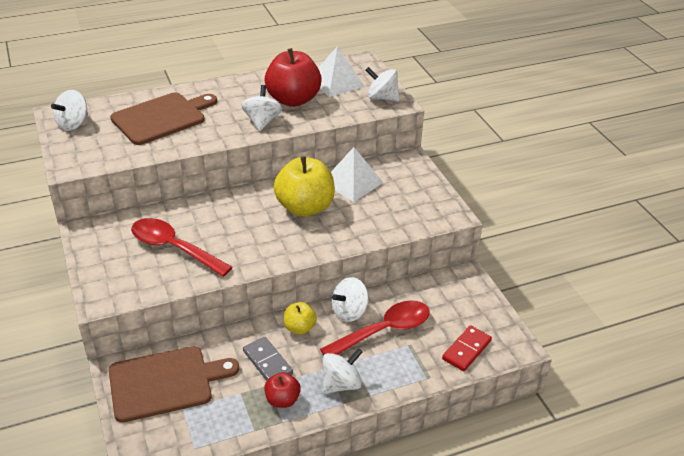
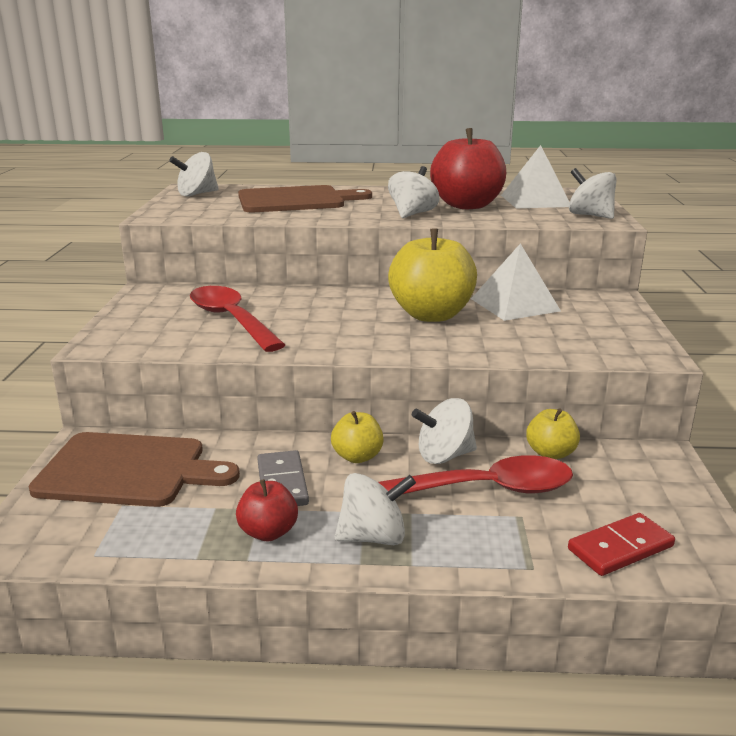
camera: 25 degrees right, 15 degrees down
none -> yellow apple [526,408,580,459]

